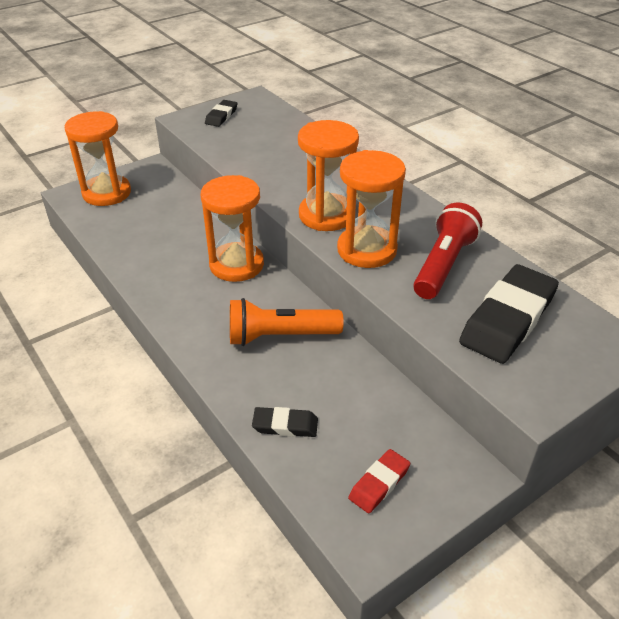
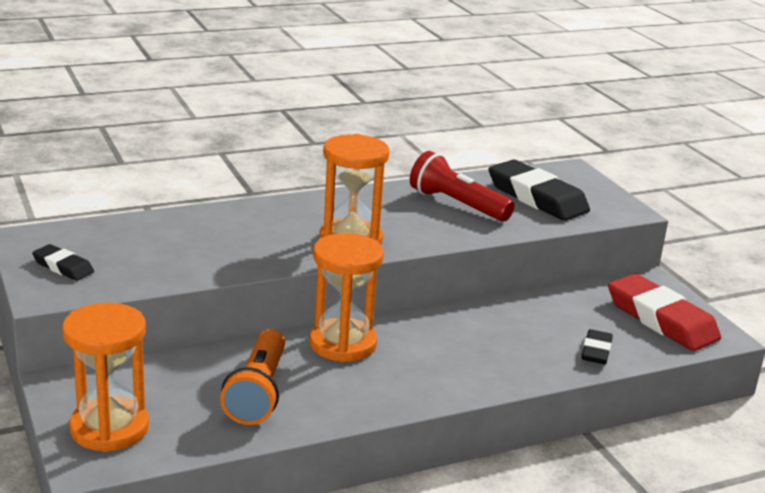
camera: 80 degrees left, 15 degrees down
orange flashlight [230,298,344,346] -> orange flashlight moved to [220,329,285,425]
orange hourglass [337,150,406,268] -> none
red eraser [348,449,410,513] -> red eraser [608,273,721,351], size x2.00

